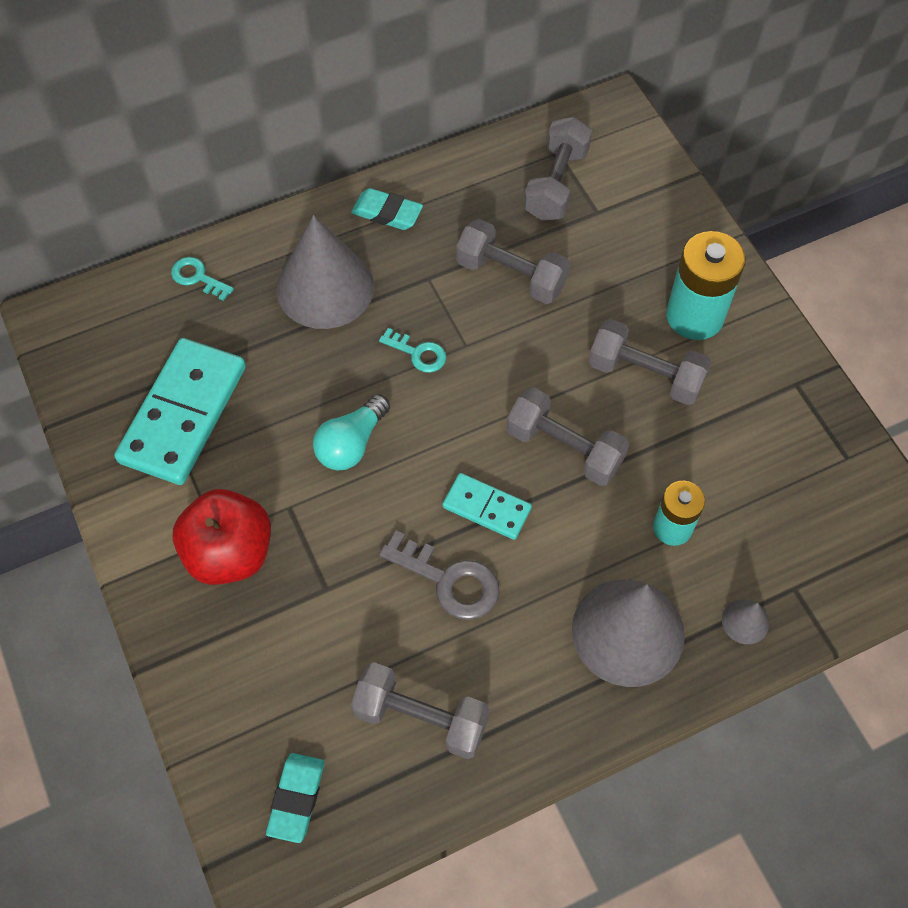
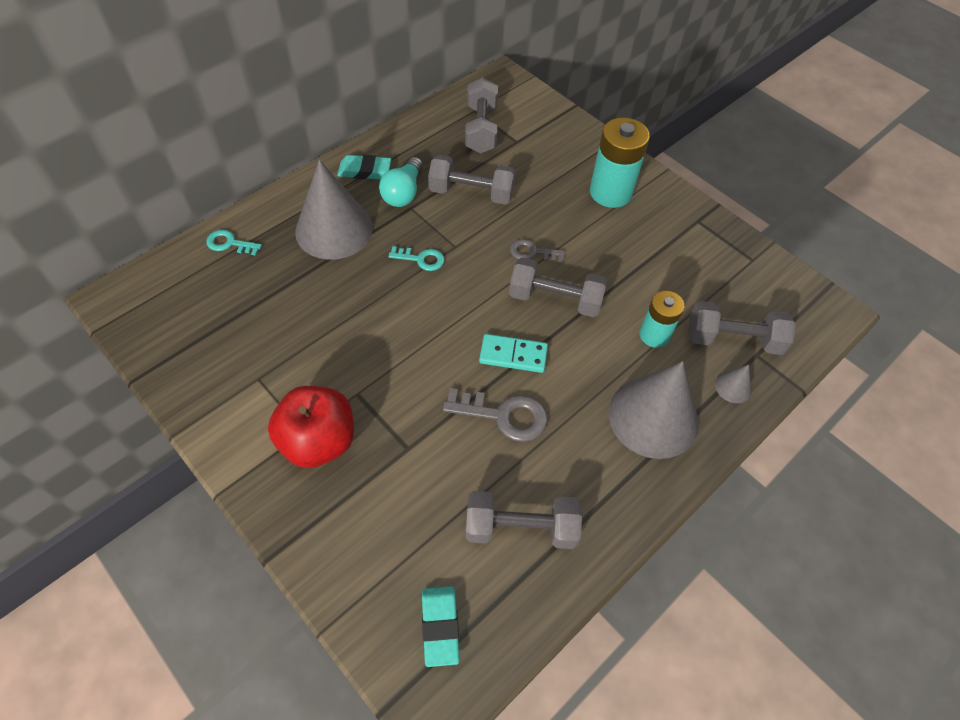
camera: 20 degrees left, 5 degrees down
turquoise domino [114,338,246,485] -> none
turquoise light bulb [313,394,390,471] -> turquoise light bulb moved to [379,157,423,207]
grey dumbbell [588,319,711,405] -> grey dumbbell moved to [688,301,796,355]
none -> grey key [510,239,565,262]

